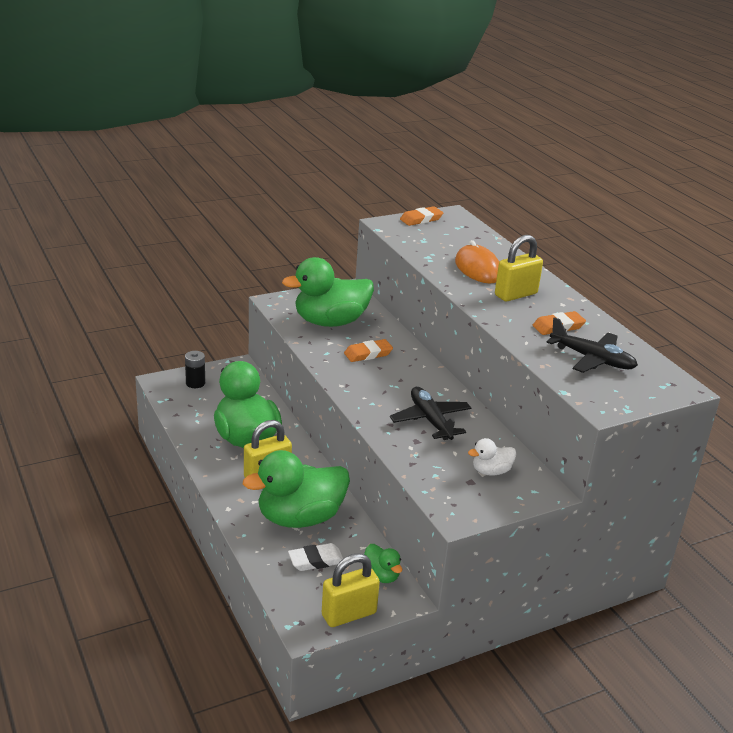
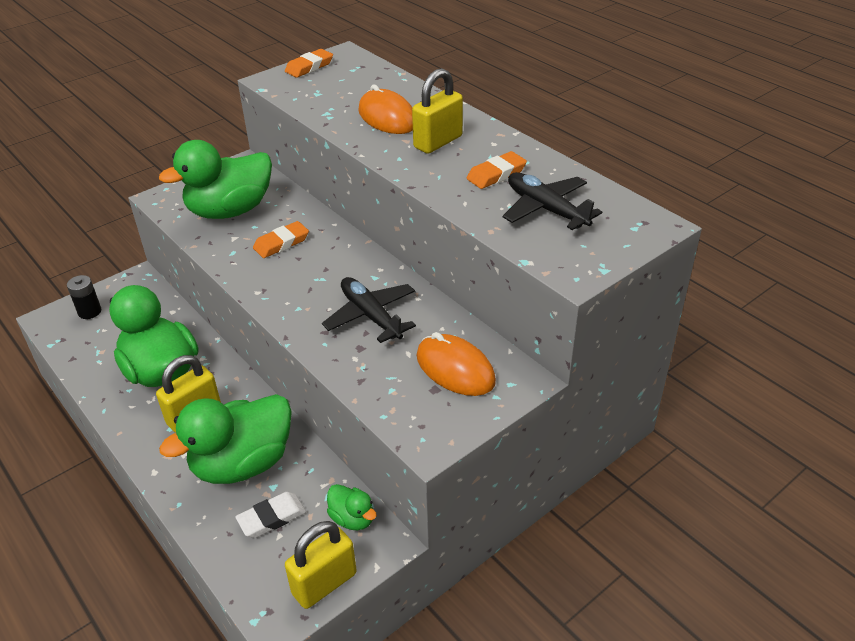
camera: 10 degrees left, 10 degrees up
white duck [468,438,517,476] -> orange mouse [417,332,496,396]
black plane [547,317,638,373] -> black plane turned 150 degrees counterclockwise [503,172,602,230]

